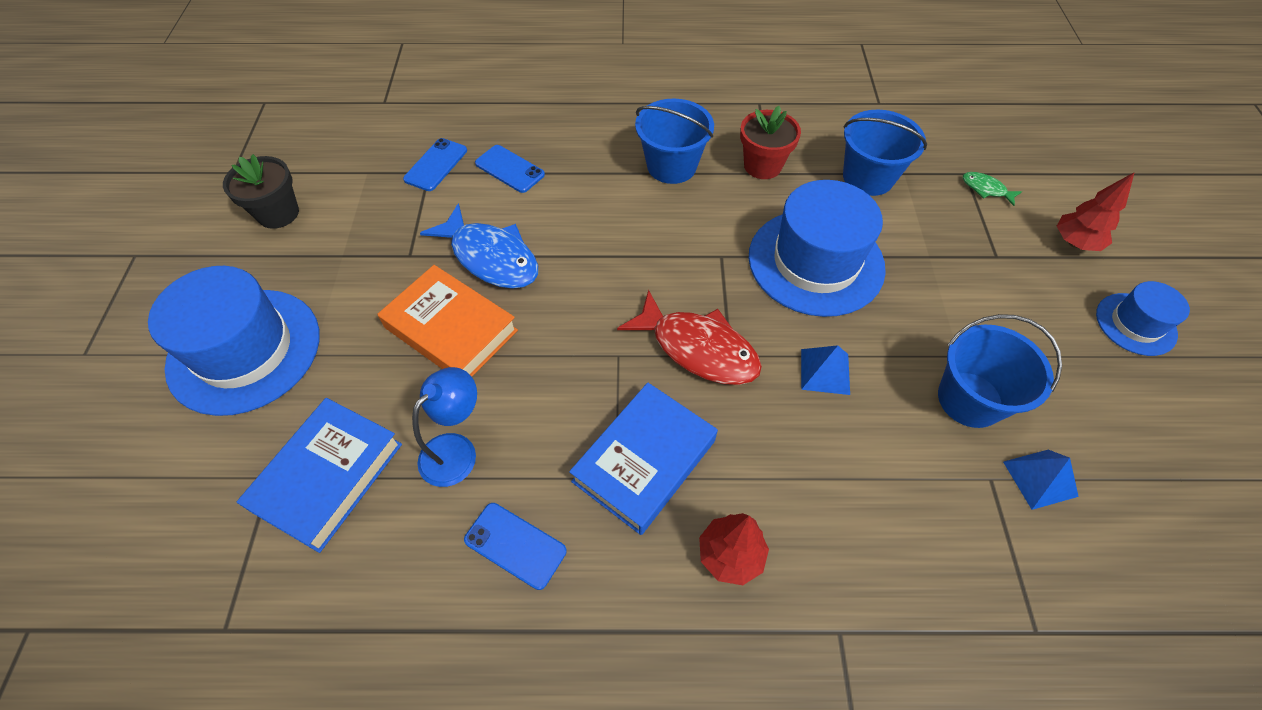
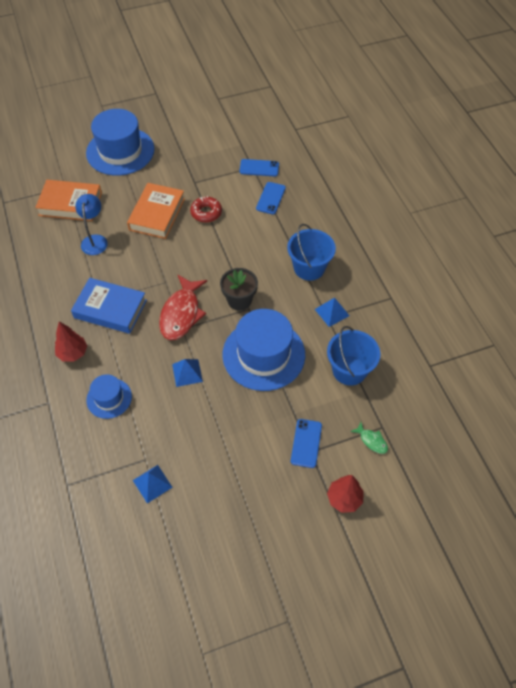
camera: 70 degrees right, 0 degrees up
black flower pot [223,154,299,229] -> black flower pot moved to [220,268,258,310]
blue book [237,398,402,553] -> orange book [35,180,102,221]
blue lamp [412,367,477,487] -> blue lamp turned 105 degrees counterclockwise [75,194,108,255]
blue fish [420,203,538,289] -> red donut [190,196,222,223]
blue phone [464,503,567,590] -> blue phone moved to [291,419,322,468]
red flower pot [740,106,801,179] -> blue pyramid [315,297,350,327]
blue bucket [938,314,1062,428] -> none
green fish [963,172,1022,206] -> green fish turned 120 degrees clockwise [350,422,388,454]
blue hat [1096,281,1190,356] -> blue hat moved to [86,374,132,419]

